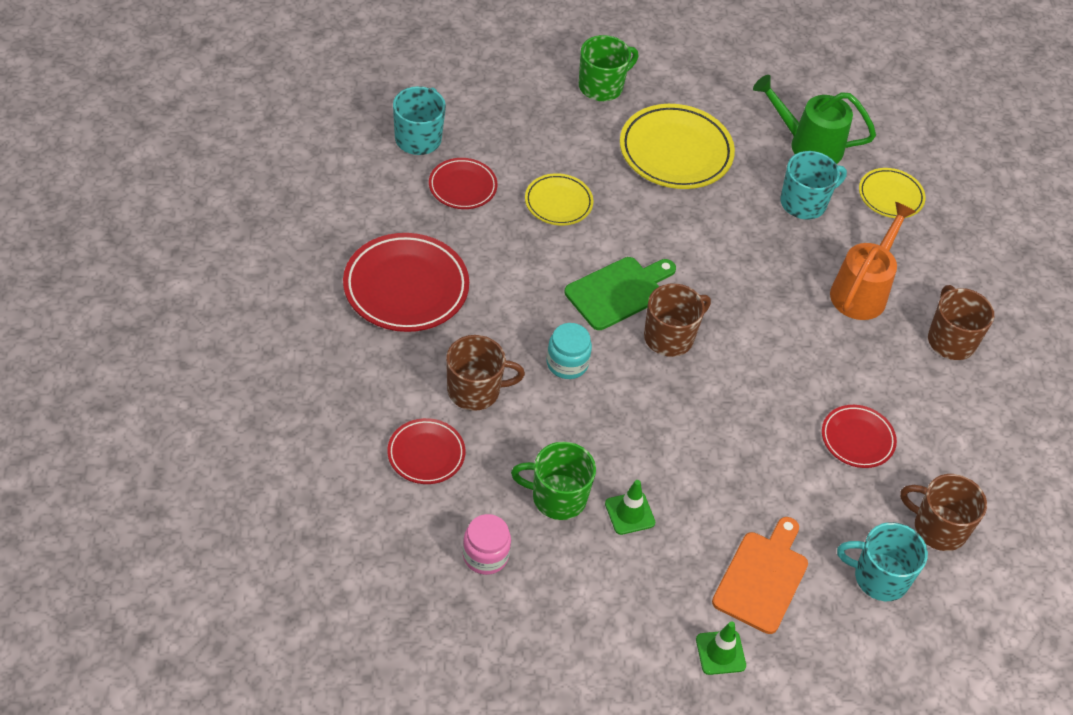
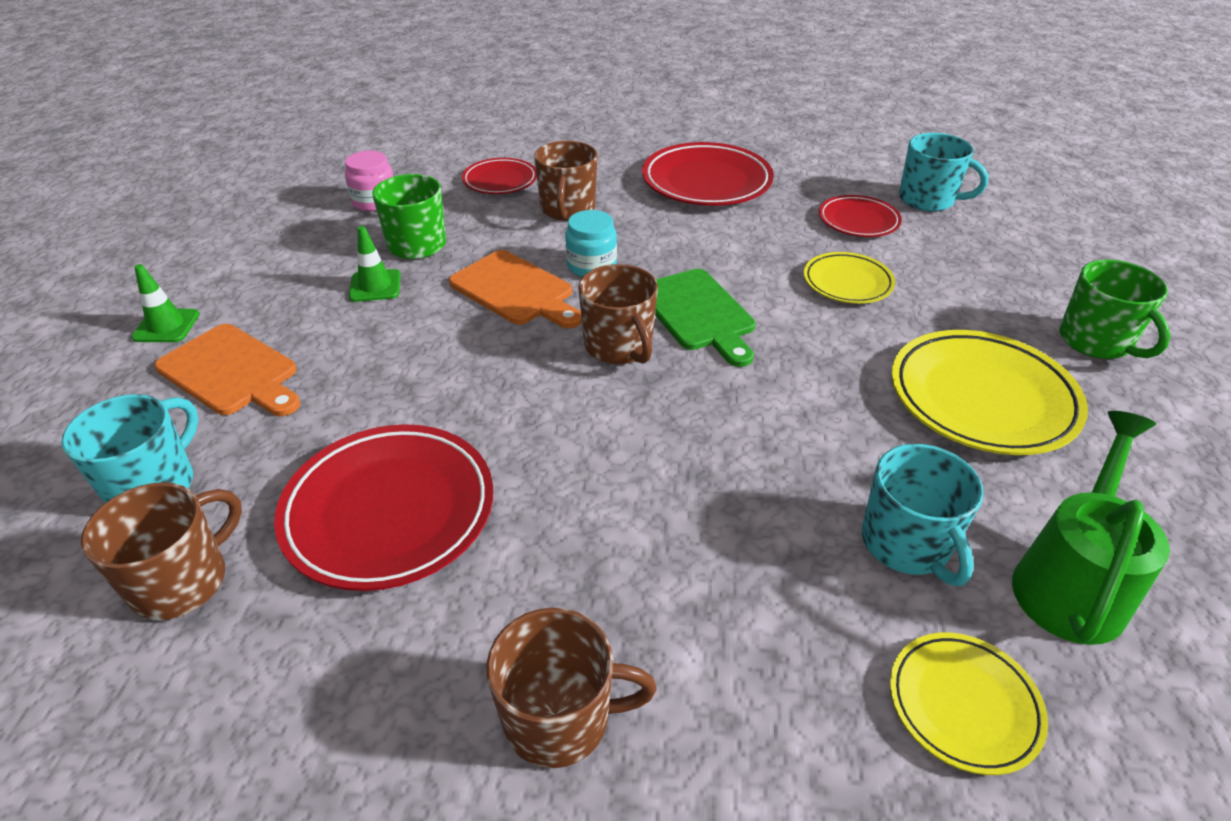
camera: 105 degrees right, 10 degrees down
red plate [822,405,897,468] -> red plate [274,424,493,591], size x1.73
orange watering can [830,202,916,320] -> none
none -> orange cutting board [449,250,582,328]

